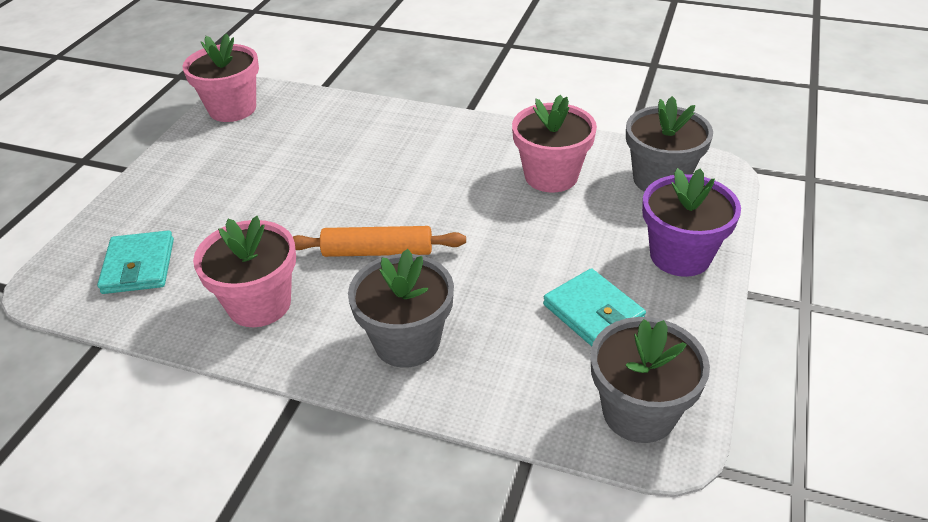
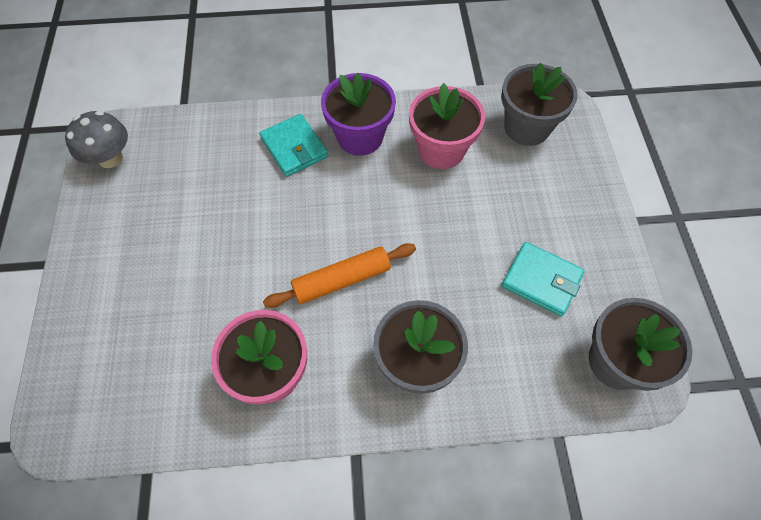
camera: 25 degrees left, 20 degrees up
turquoise wallet [97,230,174,294] -> turquoise wallet moved to [260,114,328,177]
pink flower pot [183,33,259,122] -> grey mushroom [65,111,128,168]
purple flower pot [642,168,741,277] -> purple flower pot moved to [321,73,396,156]

